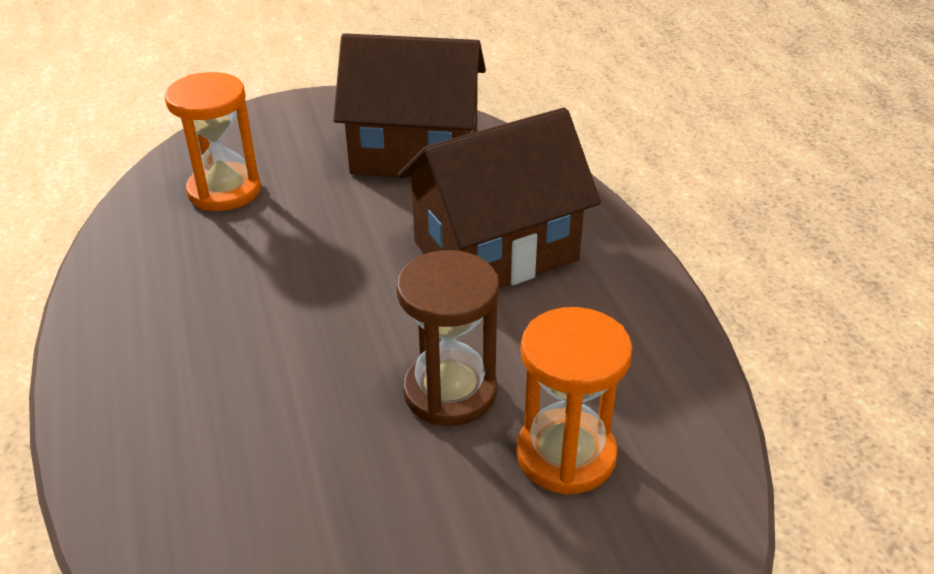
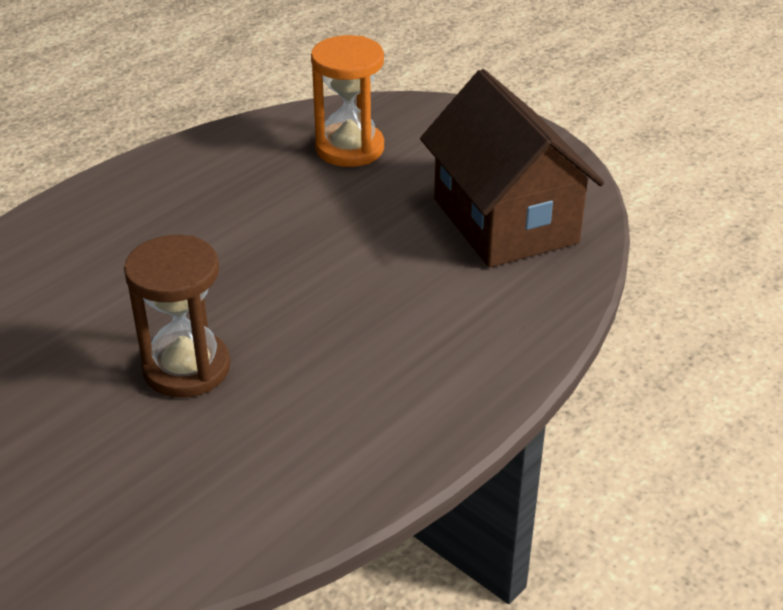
camera: 60 degrees right, 0 degrees up
brown house [398,108,601,288] -> none
orange hourglass [516,307,632,495] -> none

